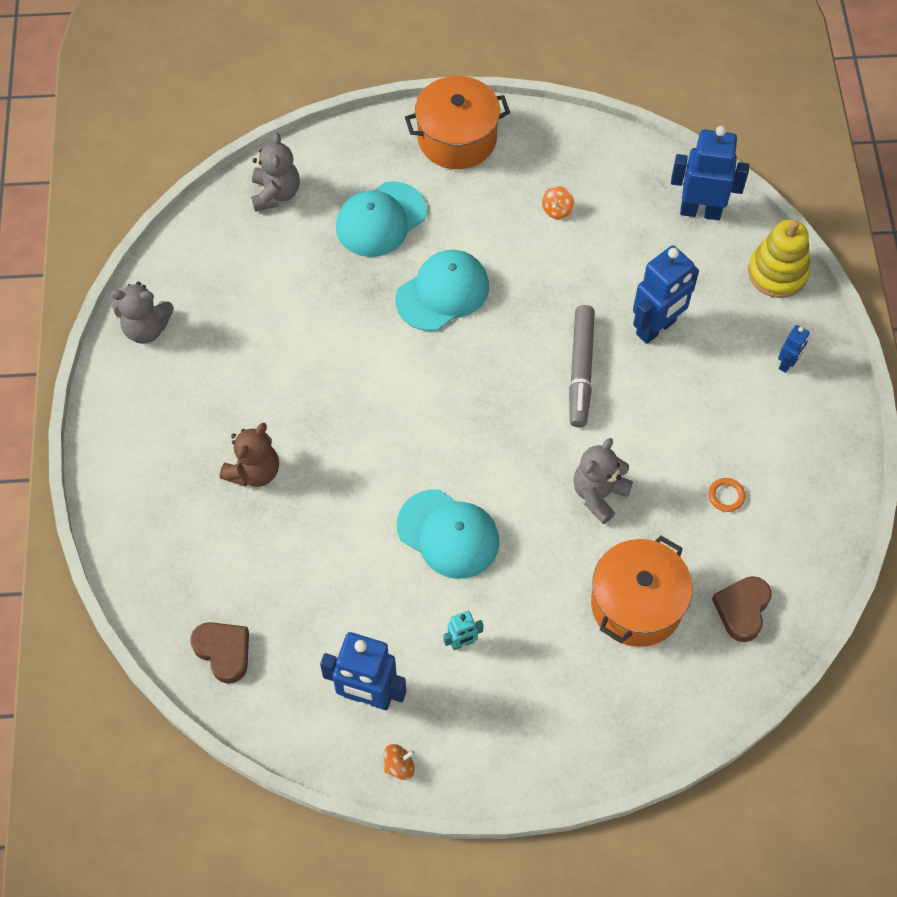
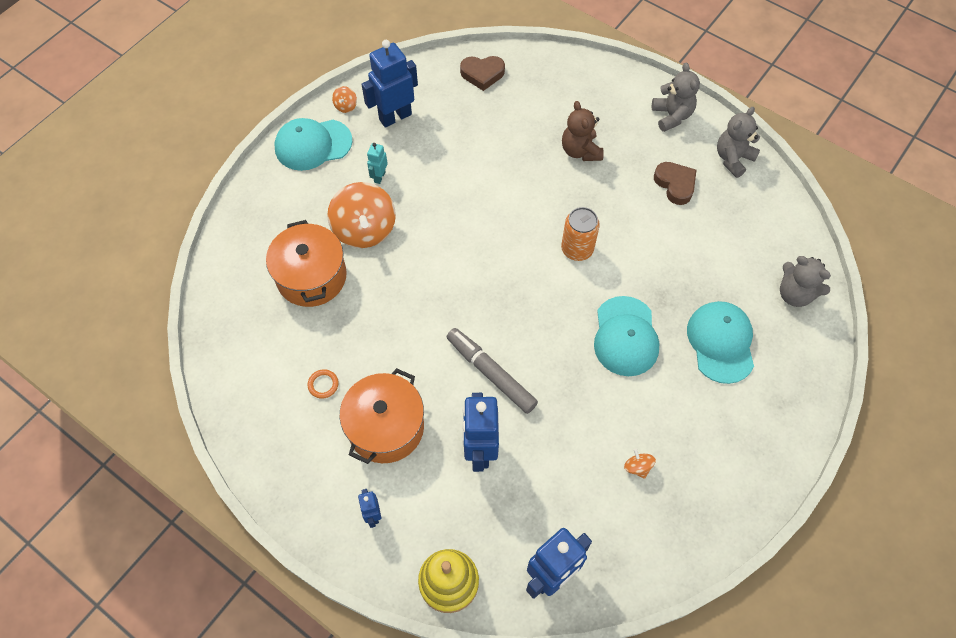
camera: 130 degrees right, 0 degrees up
turquoise cap [397,489,499,579] -> turquoise cap moved to [275,118,352,171]
orange pot [405,76,510,169] -> orange pot moved to [340,368,424,464]
grey teddy bear [573,438,633,524] -> grey teddy bear moved to [652,62,700,132]
brown heart [712,576,772,642] -> brown heart moved to [654,162,696,205]
none -> orange spinning top [327,182,396,248]
none -> orange can [561,207,600,261]

